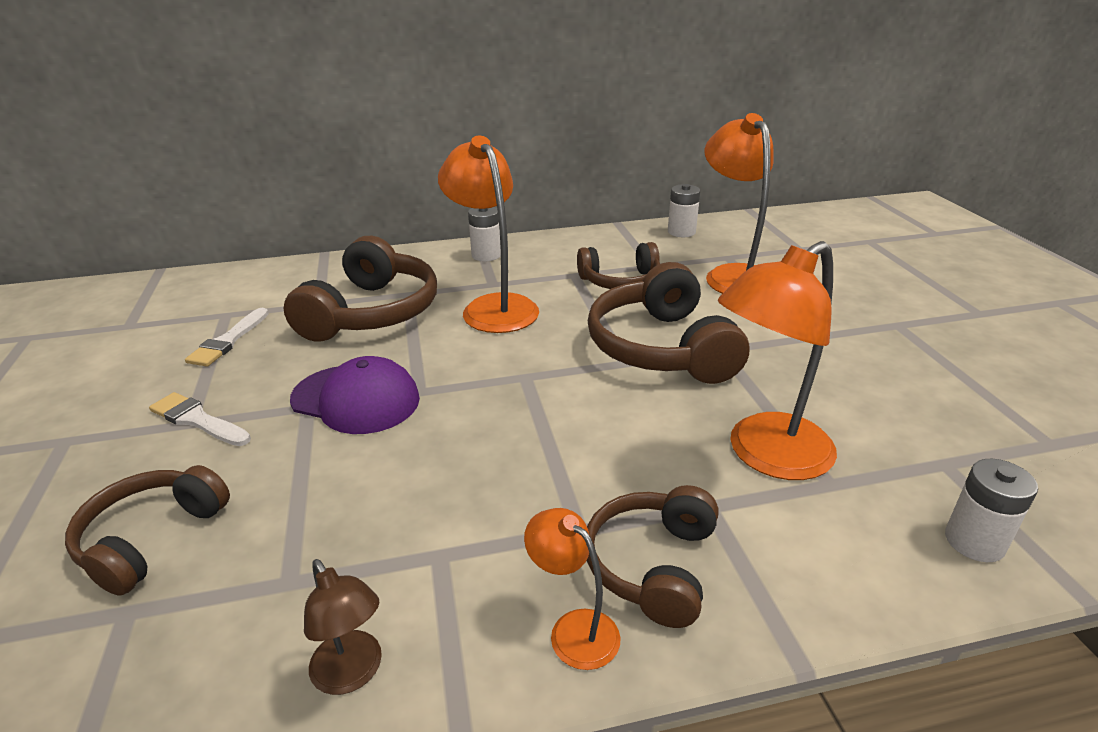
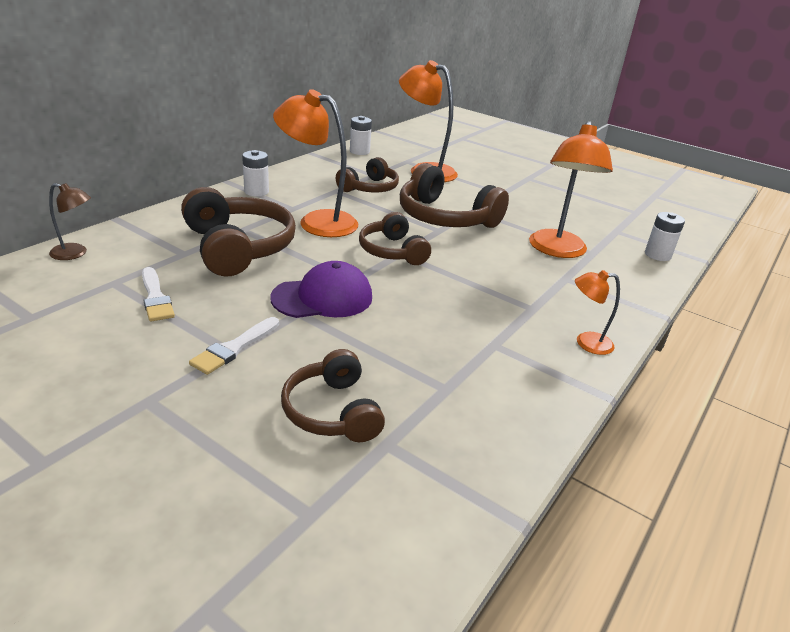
camera: 45 degrees left, 0 degrees up
white brush [149,392,251,446] -> white brush turned 45 degrees counterclockwise [189,317,279,375]
brown lamp [304,559,382,695] -> brown lamp moved to [49,183,91,260]
brown headphones [586,485,719,628] -> brown headphones moved to [359,212,431,265]

